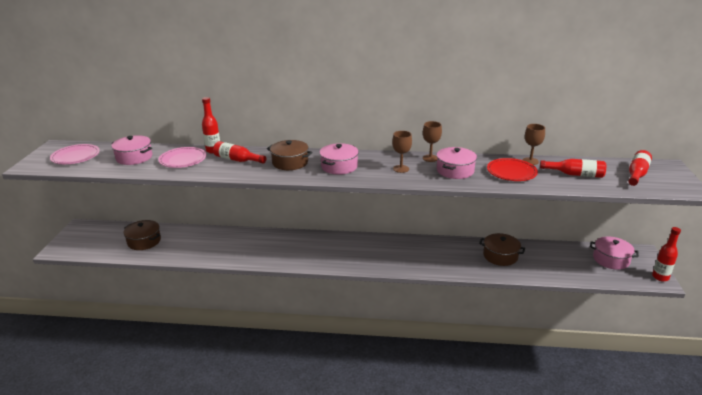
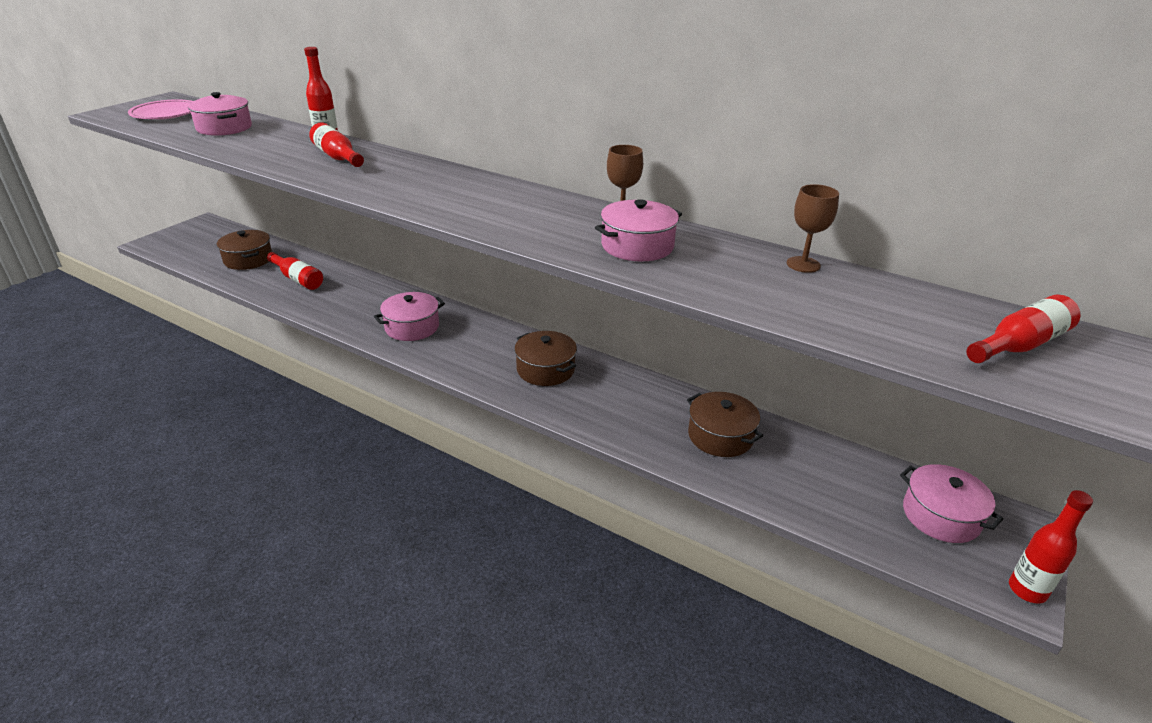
camera: 25 degrees right, 5 degrees up
pink plate [159,147,206,168] -> none
brown pot [267,140,312,170] -> brown pot moved to [514,331,577,386]
pink pot [320,143,359,175] -> pink pot moved to [374,292,445,341]
brown goblet [392,131,412,173] -> none
red plate [487,158,538,181] -> none
red bottle [540,159,606,178] -> red bottle moved to [267,252,323,290]

